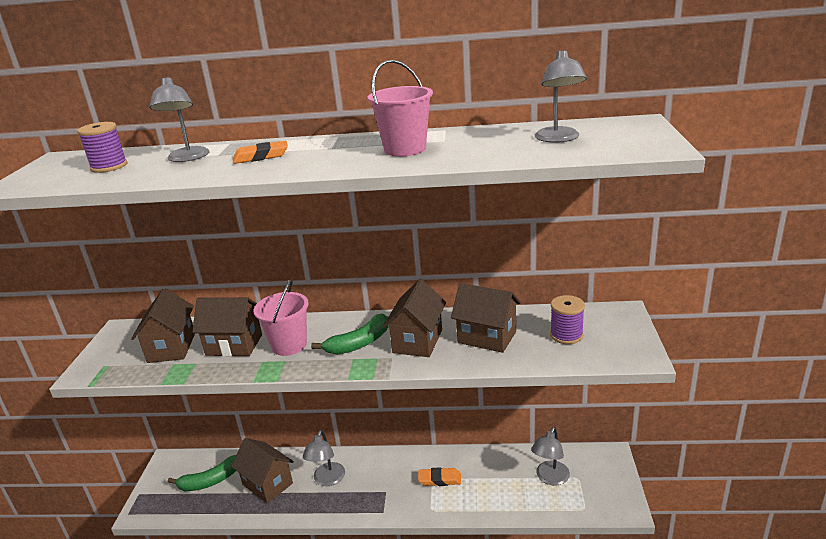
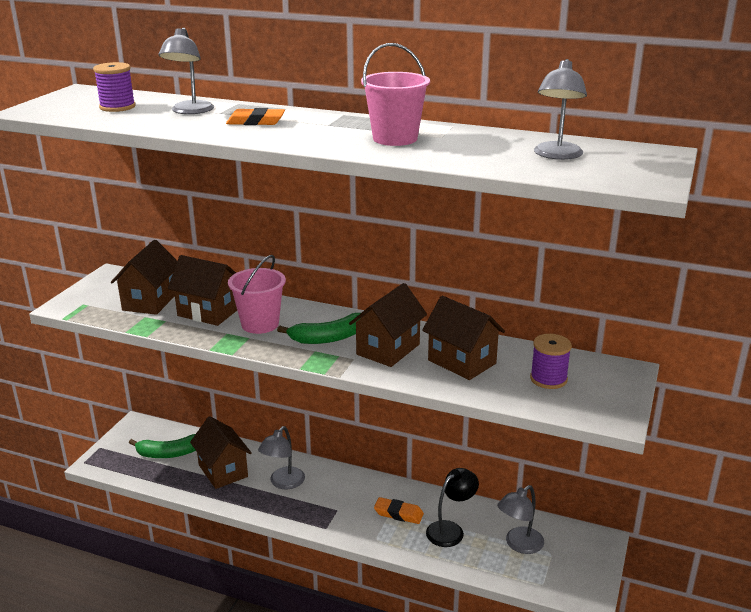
camera: 15 degrees right, 0 degrees up
none -> black lamp [426,468,479,547]

